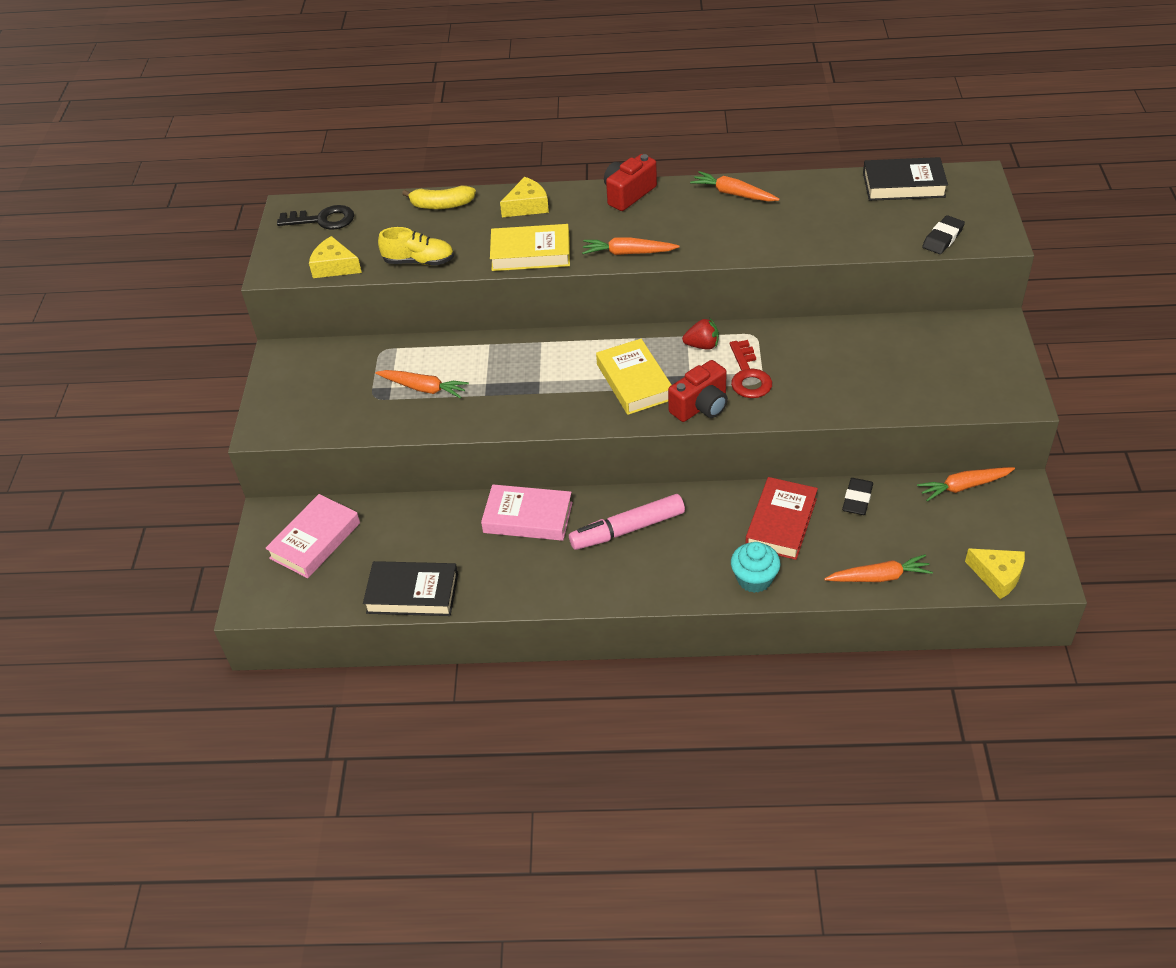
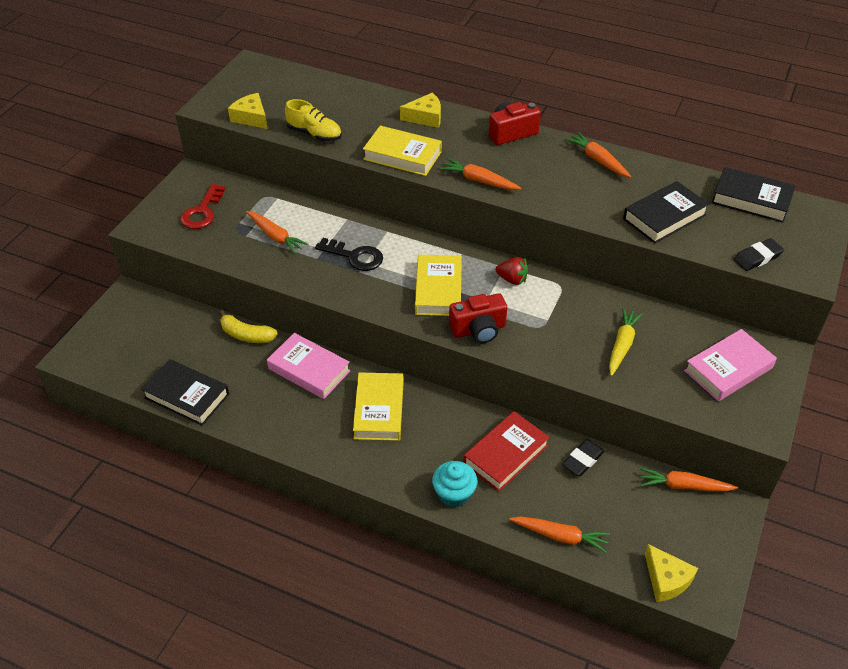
camera: 20 degrees right, 0 degrees up
pink book [265,494,360,578] -> pink book moved to [684,329,777,401]
black key [277,205,354,230] -> black key moved to [315,238,383,271]
yellow banana [402,185,476,209] -> yellow banana moved to [219,310,278,343]
pink marker [569,494,685,550] -> yellow book [353,372,404,441]
red key [730,340,772,398] -> red key moved to [180,184,225,229]
none -> yellow carrot [609,308,643,376]
none -> black book [623,181,709,243]

